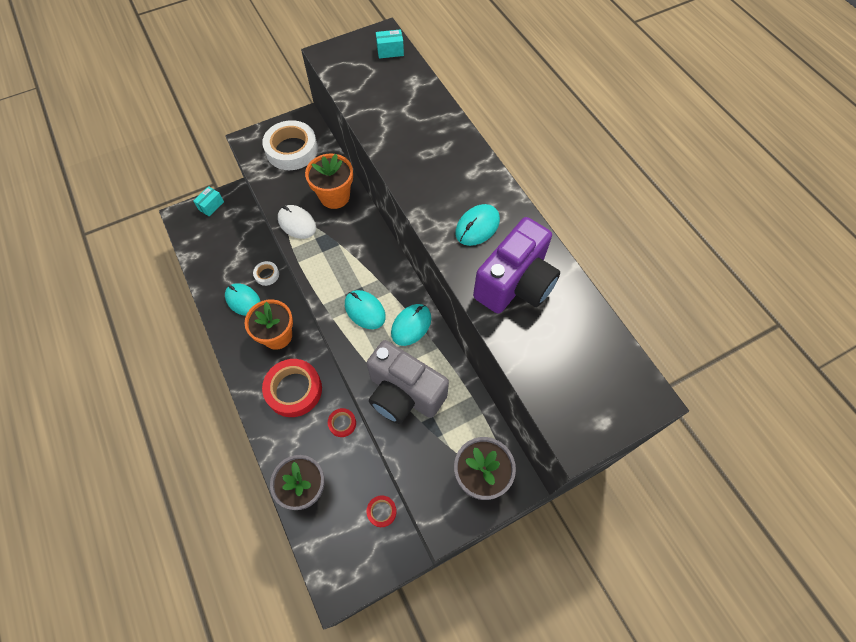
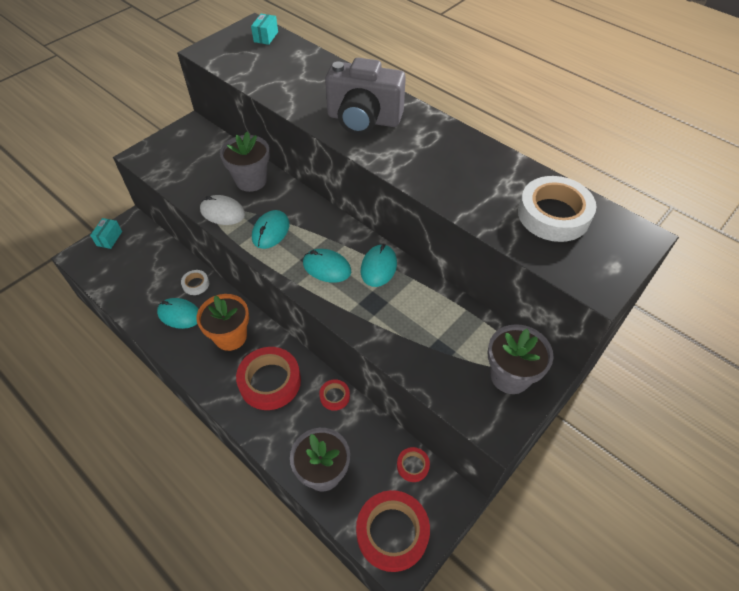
camera: 20 degrees left, 10 degrees down
white tape [262,120,318,170] -> white tape moved to [518,176,596,242]
orange flower pot [305,154,353,209] -> grey flower pot [220,132,270,192]
grey camera [366,340,449,424] -> grey camera moved to [325,58,406,135]
turquoise box [376,29,404,59] -> turquoise box turned 45 degrees counterclockwise [251,14,278,45]
turquoise mouse [455,204,500,246] -> turquoise mouse moved to [252,210,289,249]
purple camera [473,217,560,314] -> none
none -> red tape [356,490,430,572]

